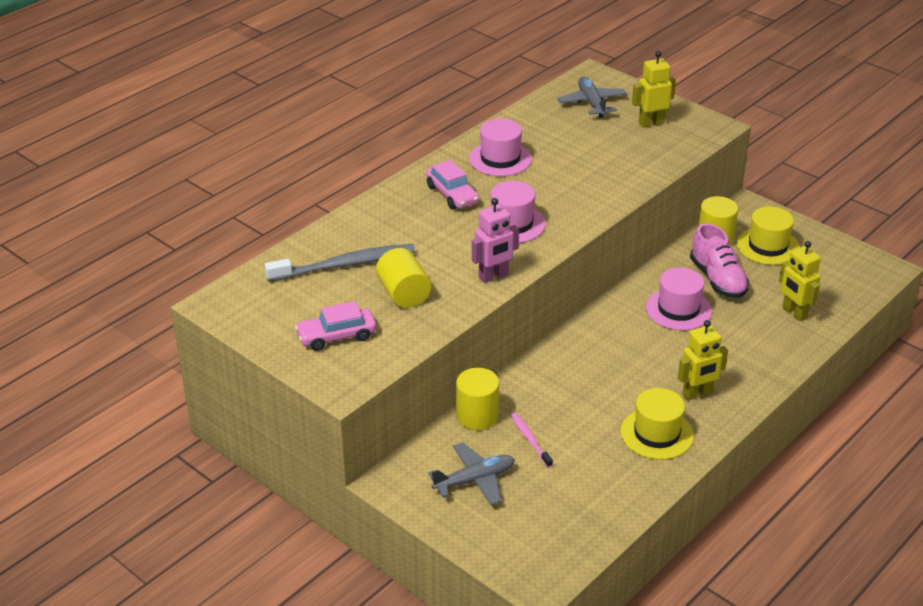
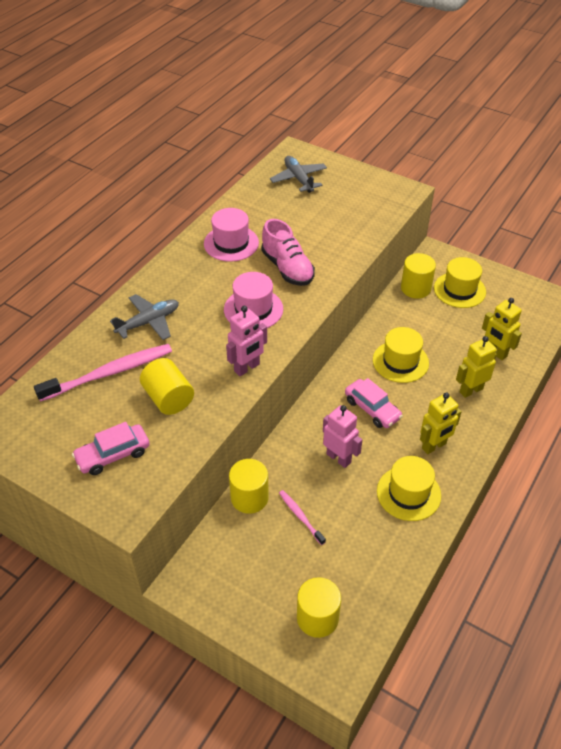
camera: 10 degrees left, 10 degrees up
grey toothbrush [265,244,415,282] -> pink toothbrush [34,344,172,402]
pink car [426,160,479,209] -> pink car moved to [345,378,403,428]
grey plane [428,442,515,505] -> grey plane moved to [110,294,179,340]
yellow robot [632,51,676,128] -> yellow robot moved to [456,336,497,398]
pink hat [646,268,712,330] -> yellow hat [373,327,429,383]
pink shoe [690,223,750,298] -> pink shoe moved to [261,219,315,286]
none -> yellow cylinder [297,577,341,638]
none -> pink robot [323,405,362,468]

